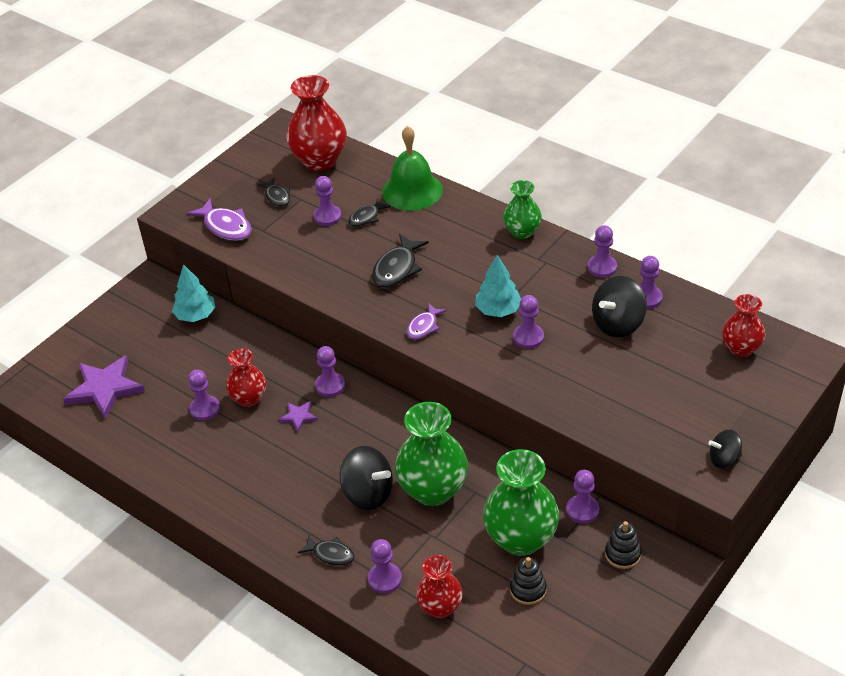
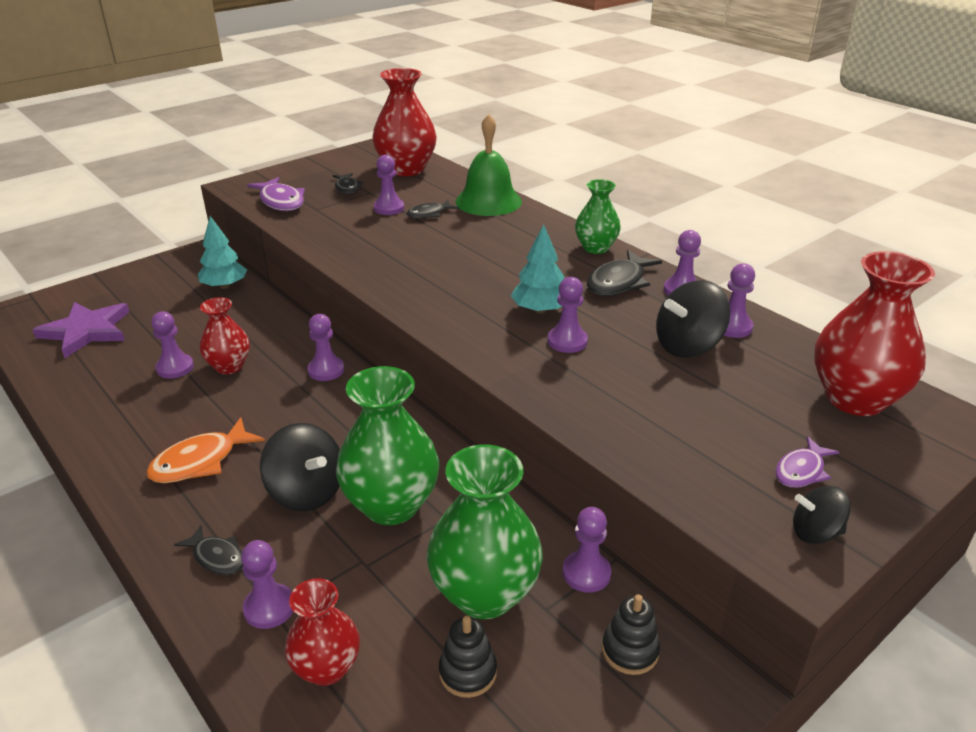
camera: 10 degrees right, 10 degrees down
purple star [279,401,318,432] -> none
black fish [372,234,429,288] -> black fish moved to [587,250,662,296]
purple fish [407,303,447,339] -> purple fish moved to [775,436,839,488]
red vase [722,294,765,357] -> red vase [814,251,935,416], size x1.68
none -> orange fish [146,417,265,483]

